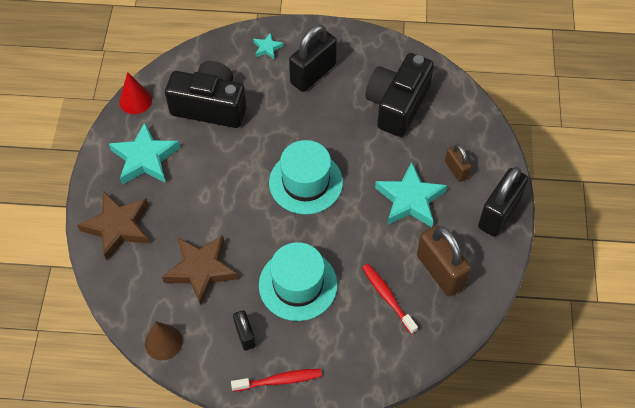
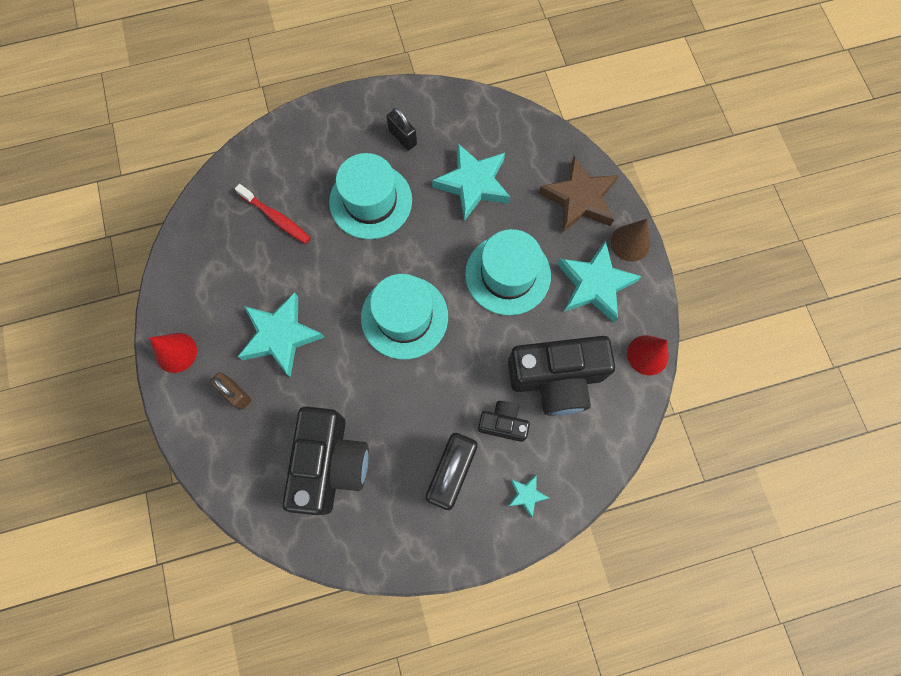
camera: 160 degrees right, 15 degrees up
brown cone [145,321,183,360] -> brown cone moved to [611,219,650,262]
brown star [162,235,238,305] -> turquoise star [432,143,510,221]
red toothbrush [231,369,322,392] -> none
brown padlock [417,225,471,296] -> none
black padlock [478,167,528,237] -> red cone [149,333,197,373]
none -> turquoise hat [465,229,551,315]
none -> black camera [478,401,530,442]

